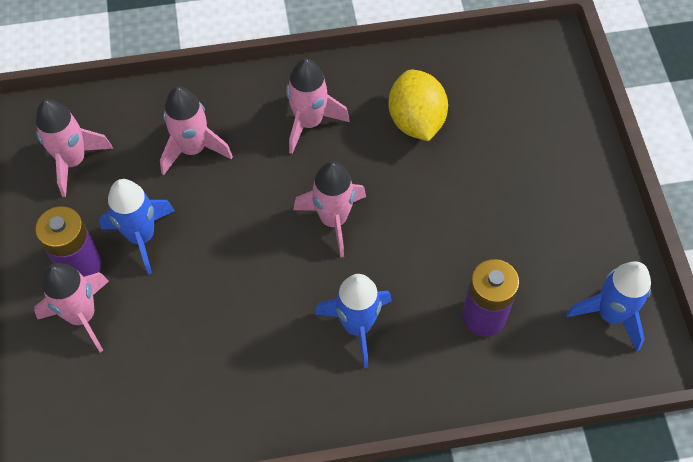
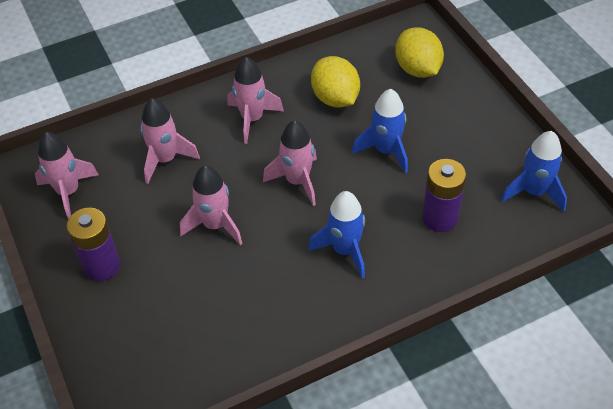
camera: 15 degrees left, 10 degrees down
pink rocket [34,263,109,352] -> pink rocket moved to [180,165,242,245]
blue rocket [99,179,175,275] -> blue rocket moved to [352,89,408,173]
none -> yellow lemon [395,27,444,78]

